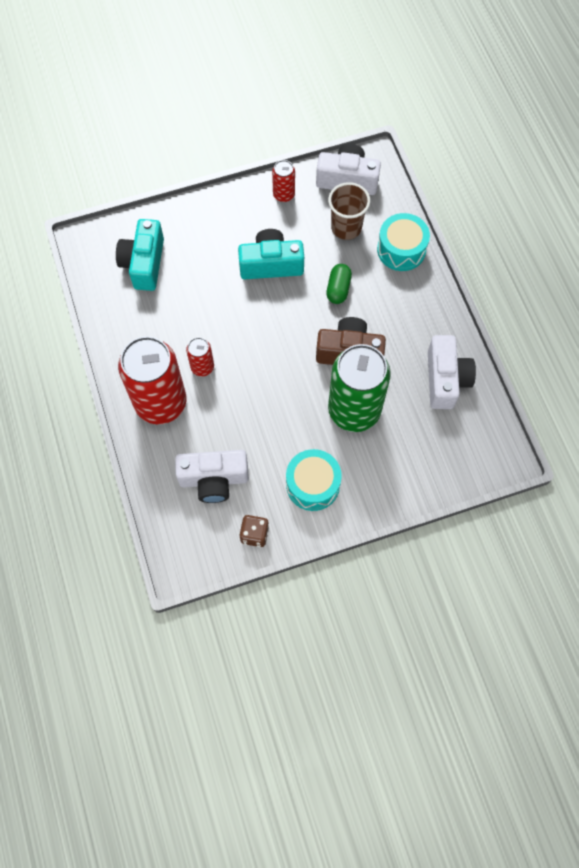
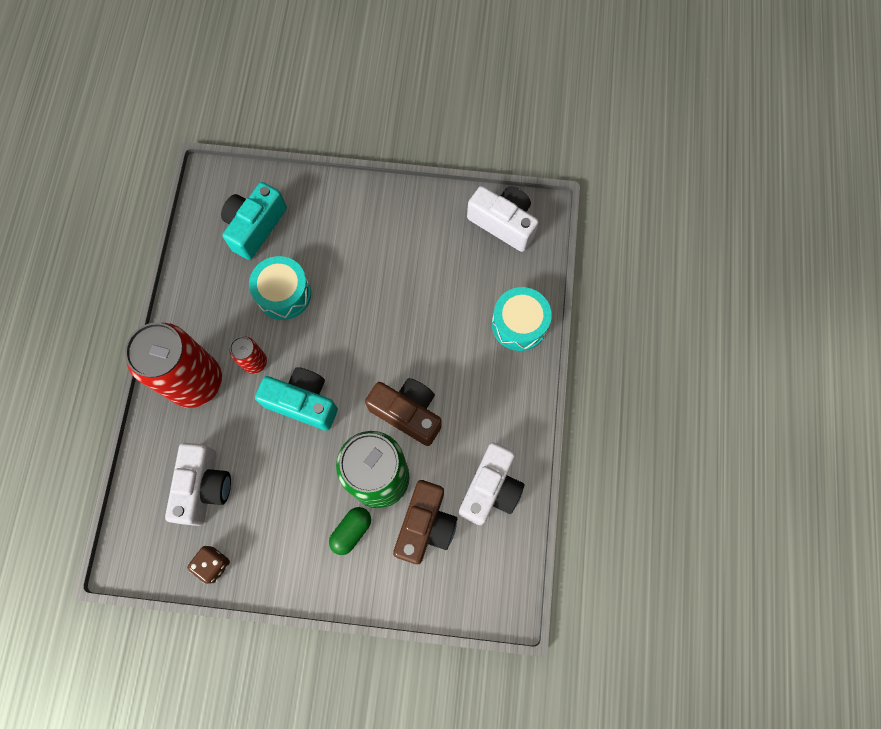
camera: 25 degrees right, 5 degrees up
white camera [175,450,249,503] -> white camera turned 105 degrees counterclockwise [165,443,231,526]
turquoise camera [238,229,304,279] -> turquoise camera moved to [255,367,338,431]
red can [272,160,295,202] -> none
turquoise drum [286,449,342,511] -> turquoise drum moved to [249,256,311,320]
green capsule [326,264,352,304] -> green capsule moved to [329,507,371,555]
brown cup [328,182,370,240] -> none
none -> brown camera [393,480,457,564]

